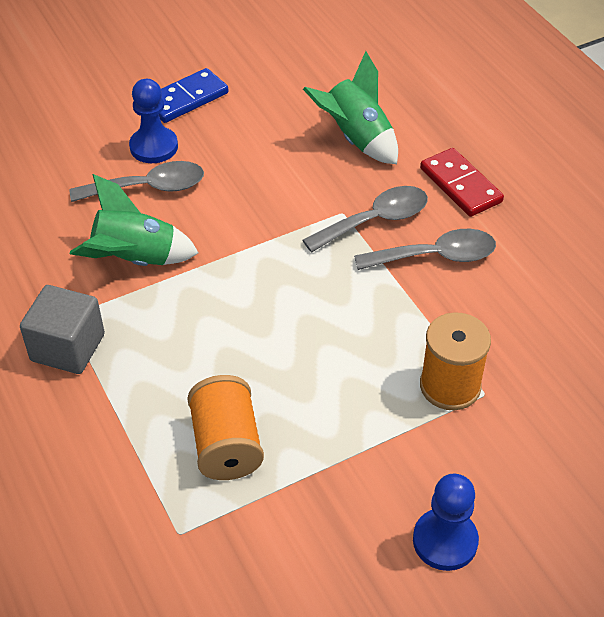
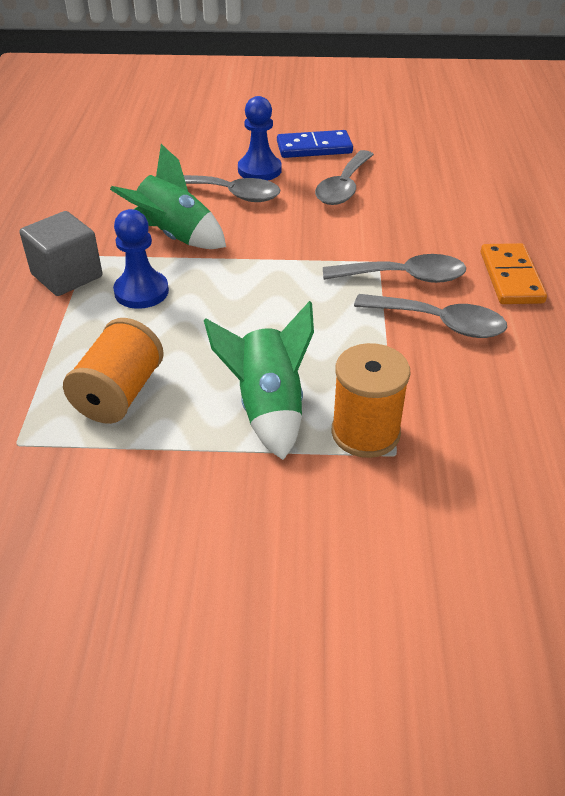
camera: 30 degrees right, 5 degrees down
green rocket [303,51,398,164] -> green rocket moved to [204,301,314,460]
blue pawn [413,474,479,571] -> blue pawn moved to [113,209,169,309]
red domino [420,148,504,217] -> orange domino [481,243,547,304]
none -> grey spoon [315,150,374,205]

